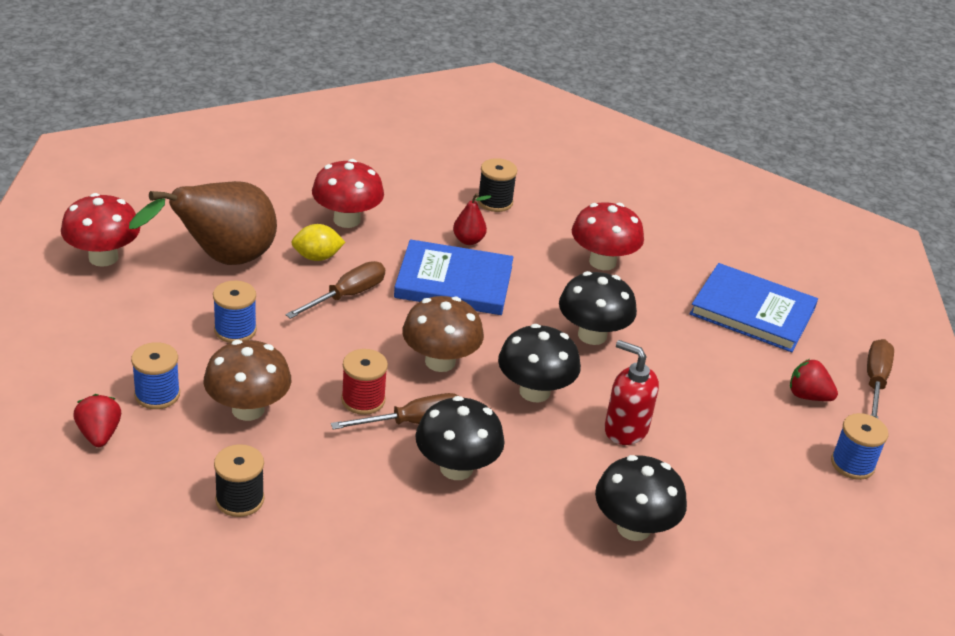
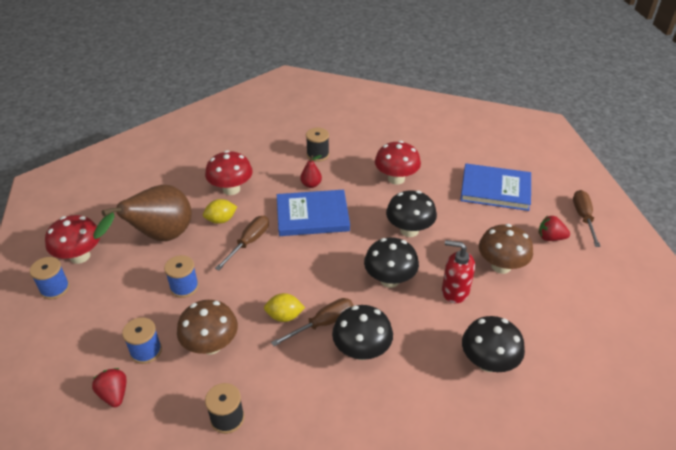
camera: 10 degrees left, 5 degrees up
red spool [341,349,388,415] -> yellow lemon [264,293,305,322]
brown mushroom [402,296,484,372] -> brown mushroom moved to [479,224,533,274]
blue spool [831,413,888,480] -> blue spool moved to [30,257,70,299]

